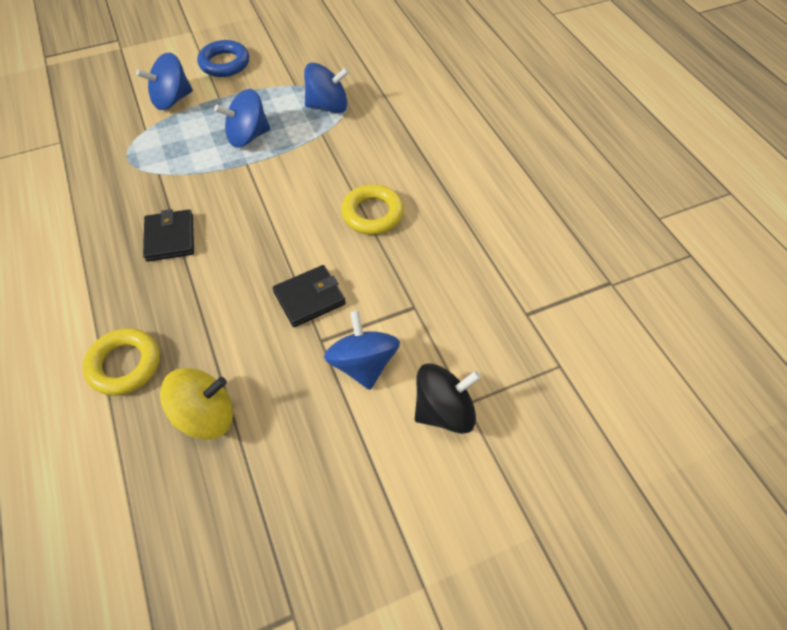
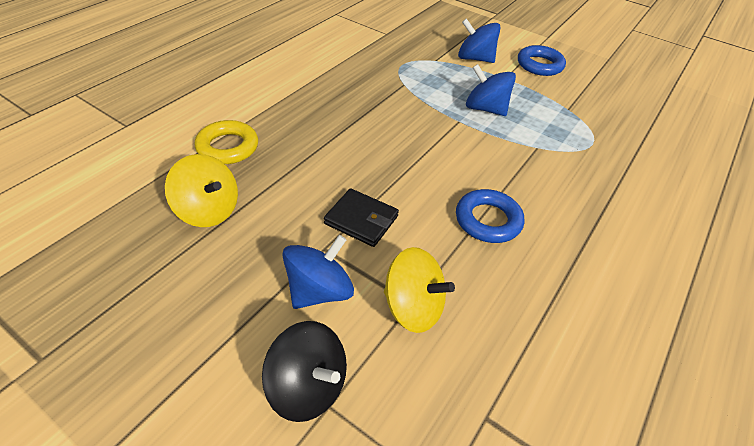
camera: 55 degrees right, 10 degrees down
black wallet [143,209,194,262] -> none
blue spinning top [304,63,349,113] -> none
yellow ring [341,184,404,235] -> blue ring [456,189,524,243]
none -> yellow spinning top [384,247,455,333]

